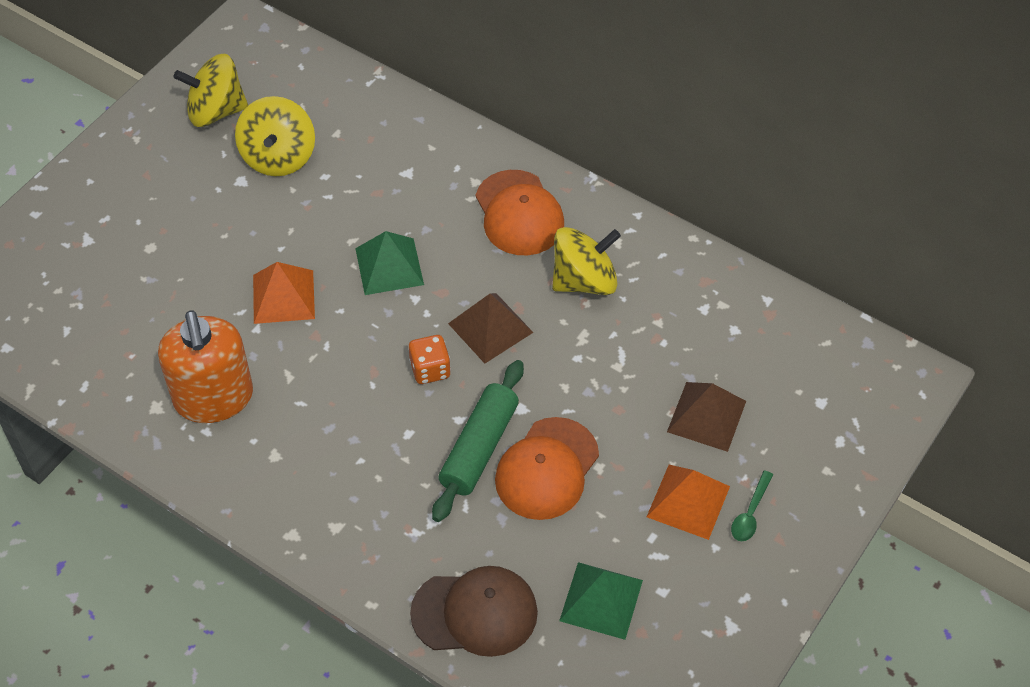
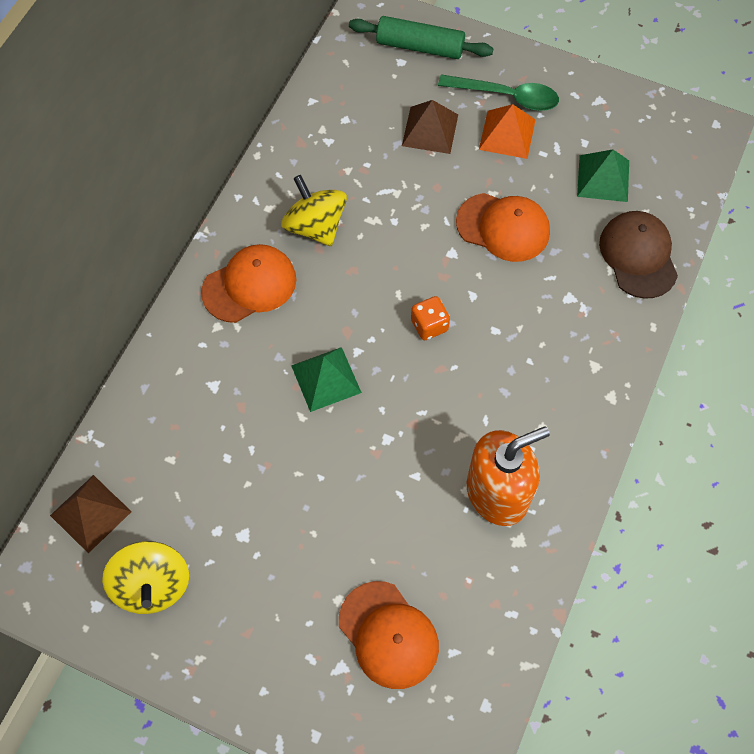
camera: 100 degrees left, 10 degrees up
yellow spinning top [235,96,315,176] -> none
orange pyramid [253,262,315,324] -> none
green rolling pin [432,360,524,522] -> green rolling pin moved to [349,16,493,59]
brown pyramid [448,293,534,364] -> brown pyramid moved to [50,475,132,553]
green spoon [731,470,773,541] -> green spoon [438,74,559,111], size x1.88
none -> orange cap [339,581,439,689]

